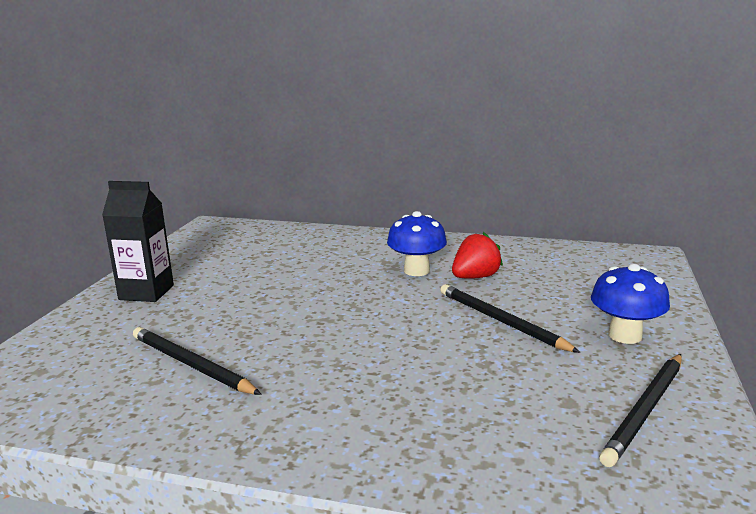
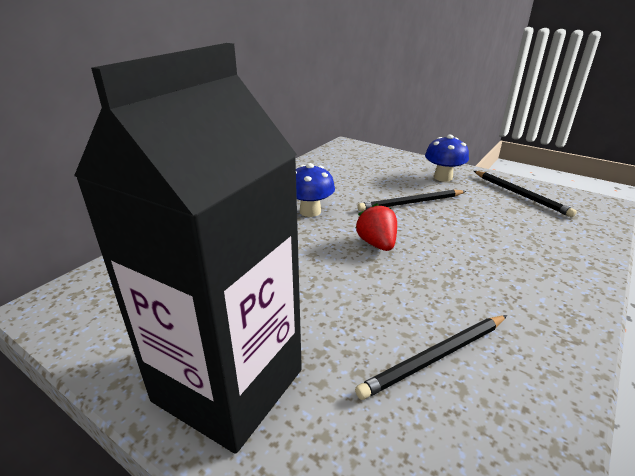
camera: 70 degrees left, 10 degrees up
black carton [102,181,174,302] -> black carton [74,43,302,454], size x1.99
red strawberry [452,232,503,279] -> red strawberry moved to [356,203,397,251]

